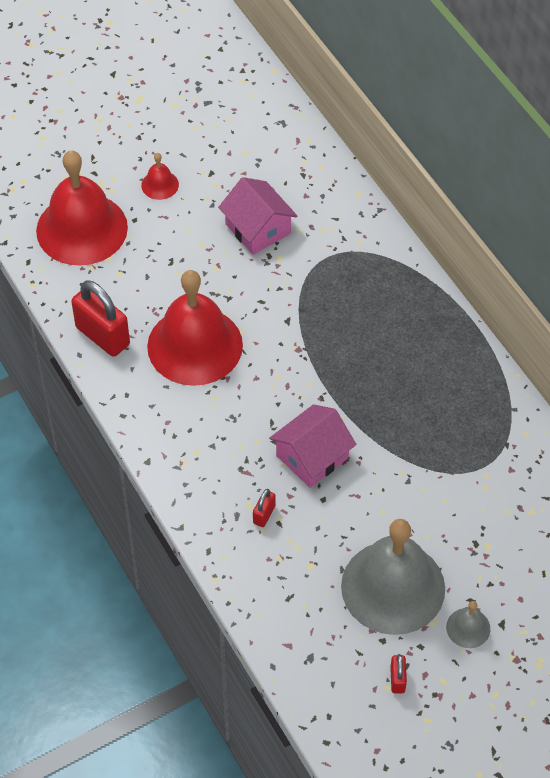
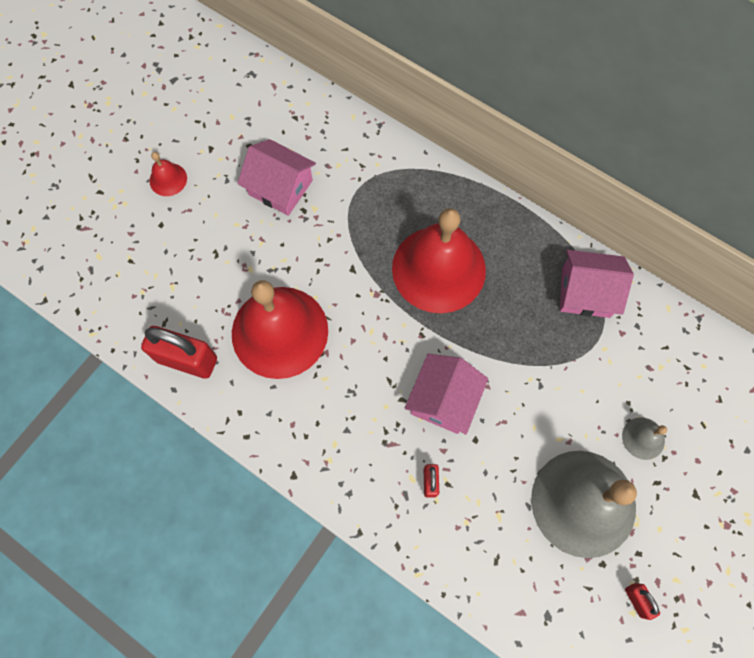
camera: 25 degrees left, 15 degrees up
red bell [36,150,128,266] -> red bell moved to [392,208,486,313]
grey bell [446,601,490,648] -> grey bell moved to [622,417,667,460]
none -> pink house [560,250,634,318]

